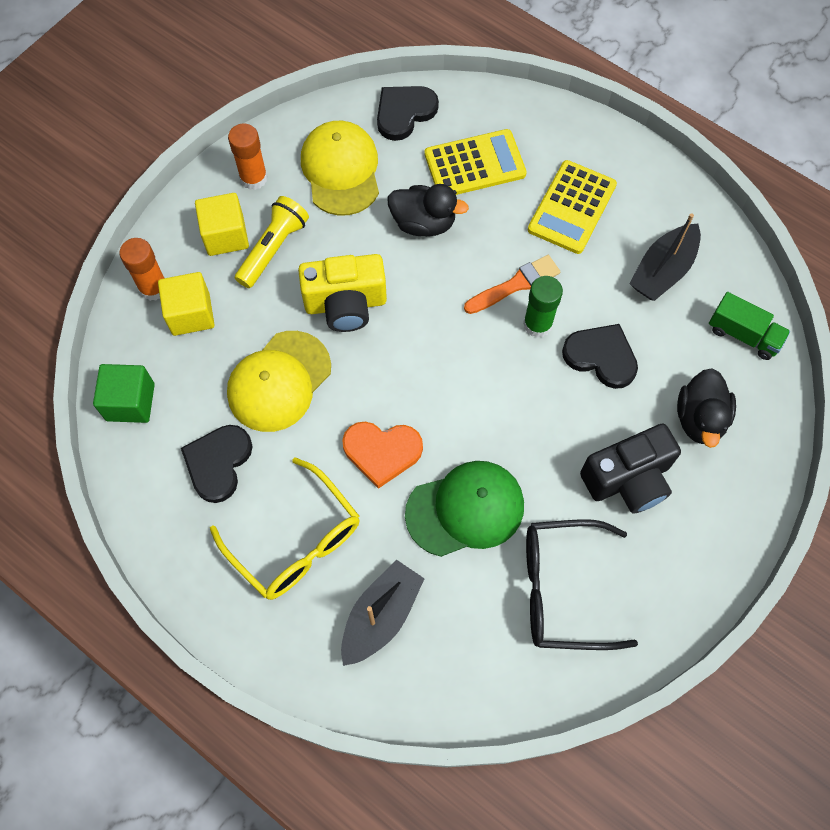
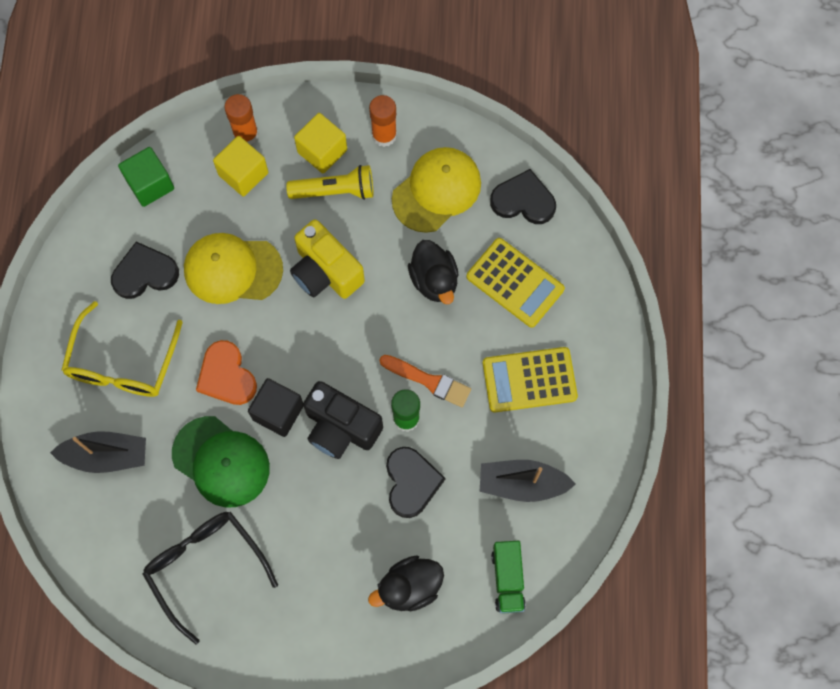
camera: 55 degrees right, 5 degrees up
black camera [580,424,681,514] -> black camera moved to [303,381,383,459]
none -> black cube [248,378,303,437]

